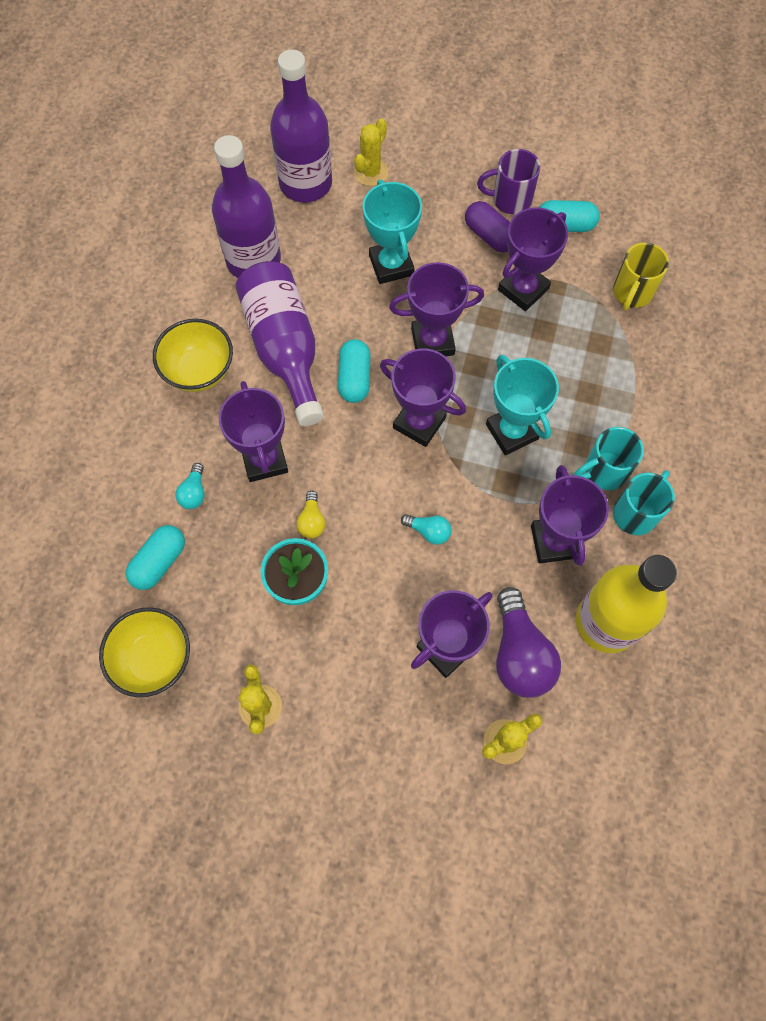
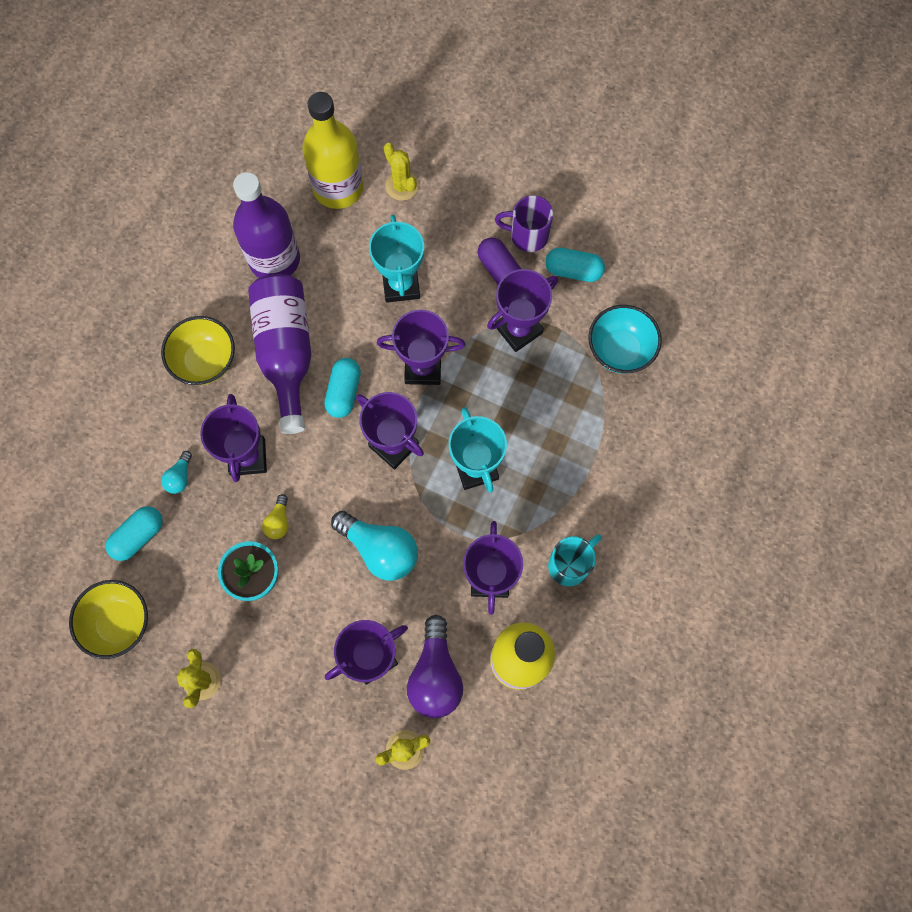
camera: 10 degrees right, 5 degrees up
purple bottle [270,49,332,203] -> yellow bottle [302,92,364,209]
yellow cactus [354,118,388,186] -> yellow cactus turned 75 degrees counterclockwise [383,143,419,201]
turquoise light bulb [401,514,451,545] -> turquoise light bulb [331,511,418,581], size x2.06
turquoise mug [574,427,644,490] -> none
yellow mug [613,242,669,311] -> turquoise bowl [588,305,662,373]

